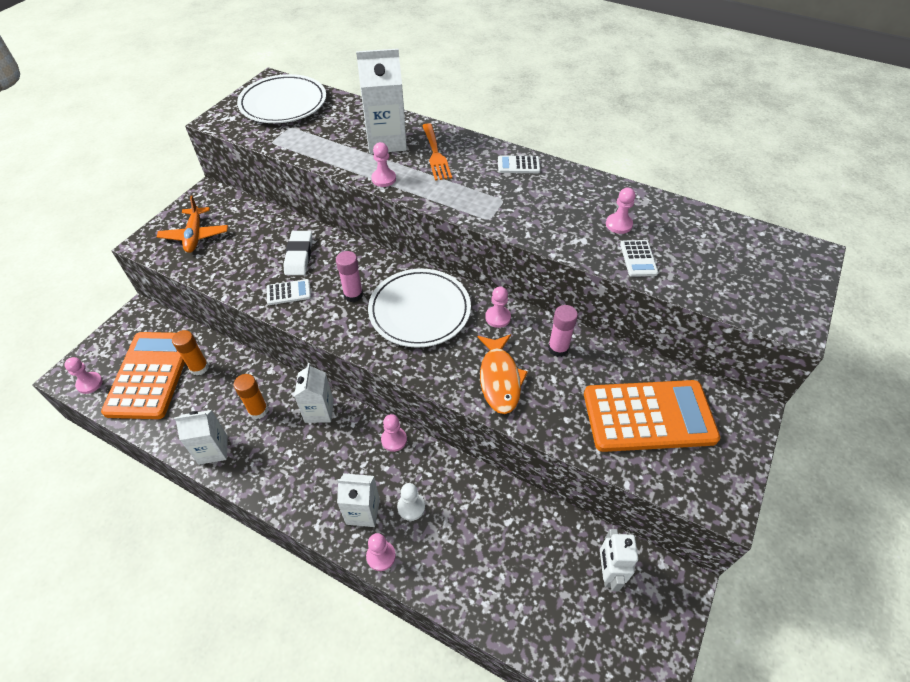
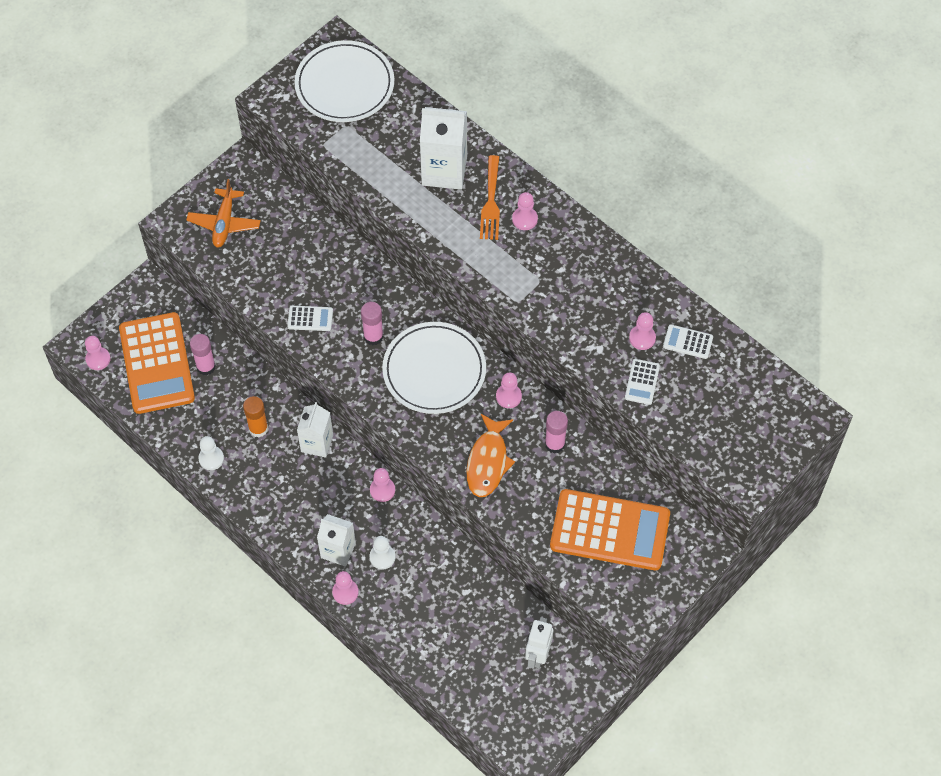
camera: 15 degrees right, 10 degrees up
orange calculator [101,332,185,419] -> orange calculator turned 150 degrees clockwise [119,312,195,414]
orange glue stick [172,330,209,375] -> pink glue stick [190,334,216,375]
white carton [174,410,228,465] -> white pawn [198,436,224,470]
white eraser [283,231,313,275] -> none
pink pawn [371,142,396,187] -> pink pawn moved to [512,192,538,230]
white calculator [498,155,540,173] -> white calculator moved to [663,325,713,359]

